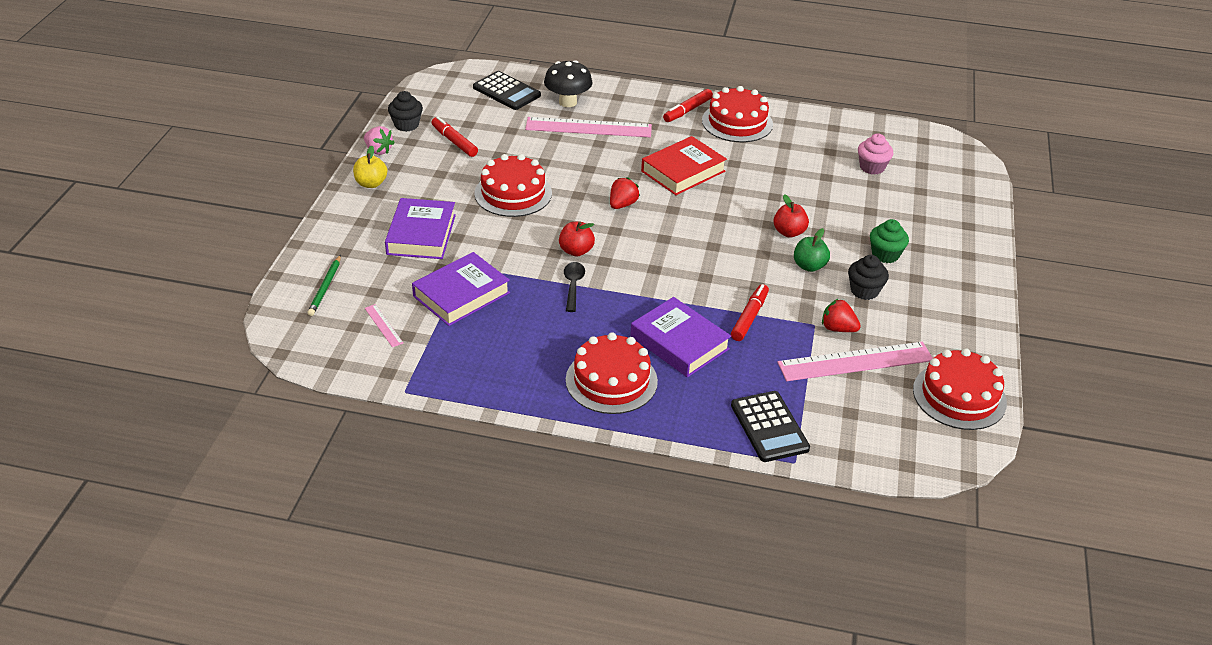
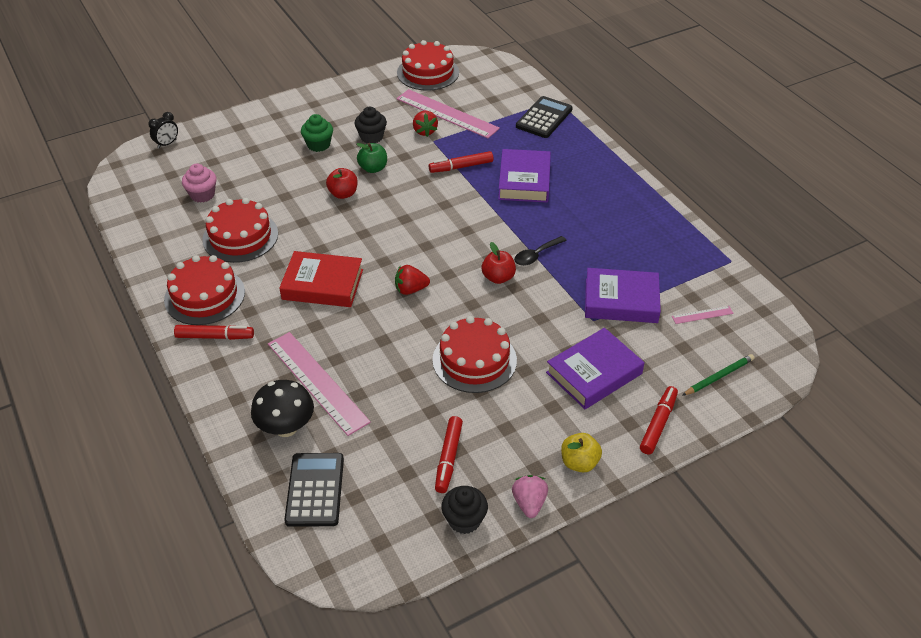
camera: 130 degrees left, 5 degrees up
pink ruler [365,304,403,347] -> pink ruler turned 60 degrees clockwise [672,306,733,324]
red cake [566,333,658,414] -> red cake moved to [202,198,278,263]
none -> black clock [148,112,178,148]
none -> red marker [640,386,678,454]

